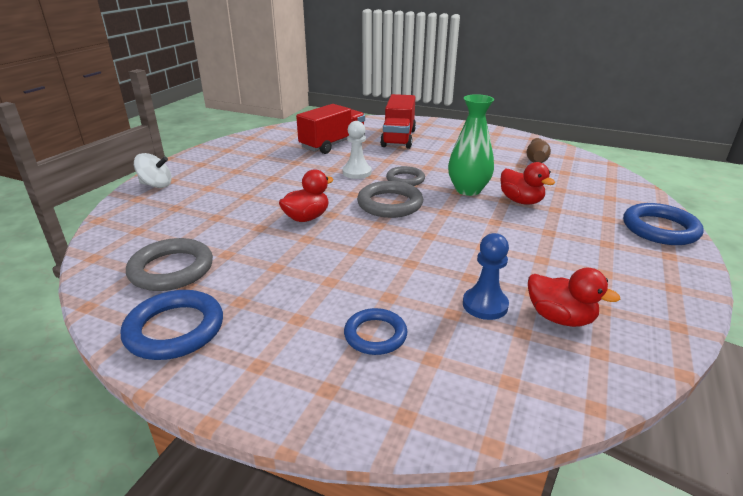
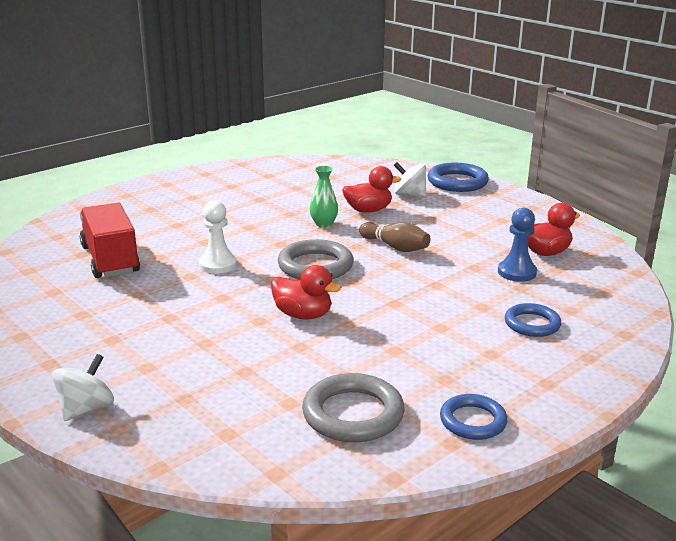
camera: 65 degrees left, 5 degrees down
blue ring [121,290,223,360] -> blue ring [440,394,508,440], size x0.65
red duck [279,169,334,222] -> red duck turned 135 degrees clockwise [271,265,341,320]
red truck [380,94,416,149] -> none
grey ring [386,166,425,186] -> none
green vase [448,94,494,196] -> green vase [310,166,338,227], size x0.59
brown bowling pin [527,138,551,163] -> brown bowling pin moved to [359,222,430,252]
none -> white spinning top [394,162,426,197]

